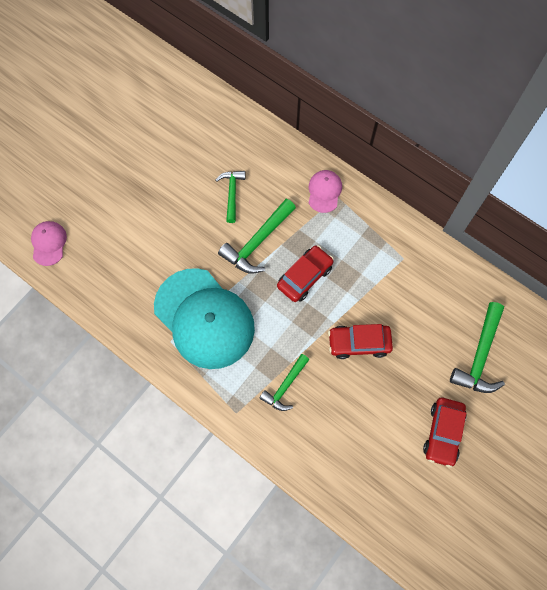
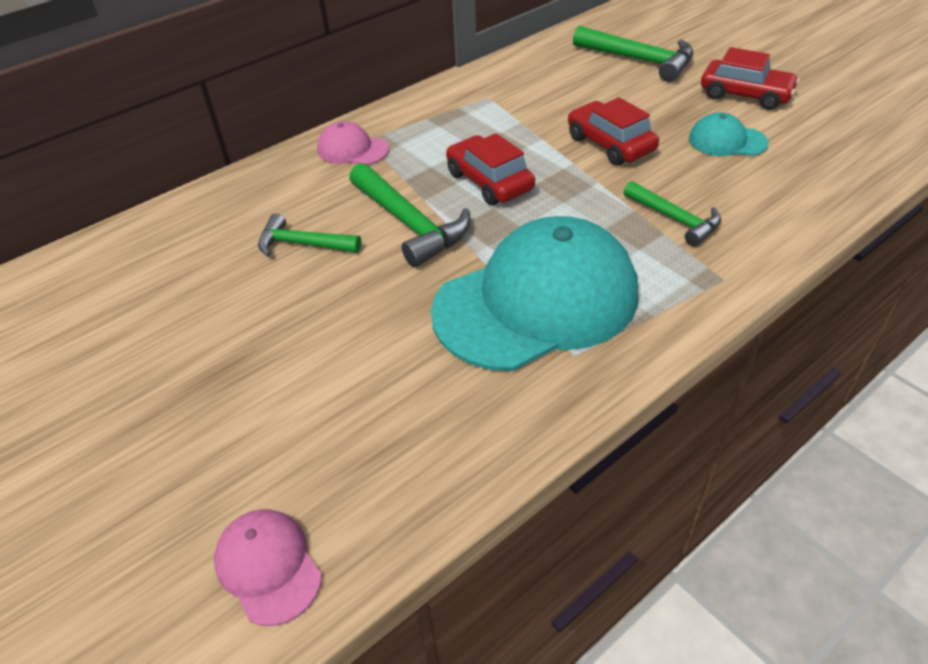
camera: 75 degrees left, 25 degrees down
pink cap [31,221,67,266] -> pink cap turned 45 degrees clockwise [214,509,322,626]
red car [328,324,393,359] -> red car turned 135 degrees clockwise [568,97,659,166]
none -> turquoise cap [689,112,769,156]

